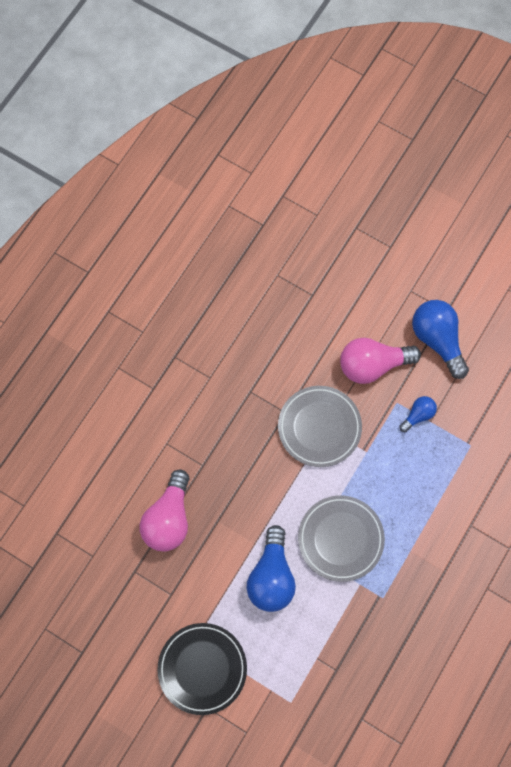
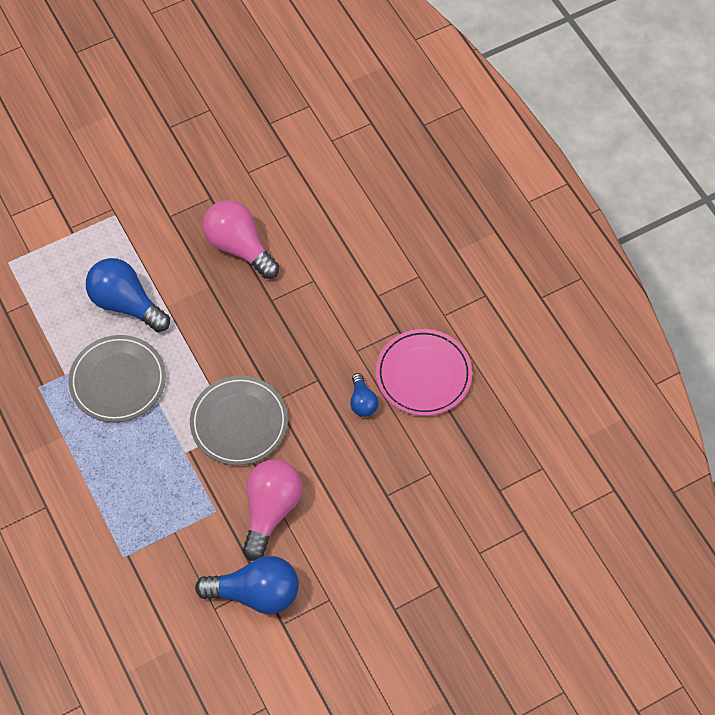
camera: 120 degrees right, 10 degrees down
black plate [157,623,247,715] -> none
blue light bulb [399,396,437,432] -> blue light bulb moved to [350,373,378,417]
none -> pink plate [376,329,472,416]

